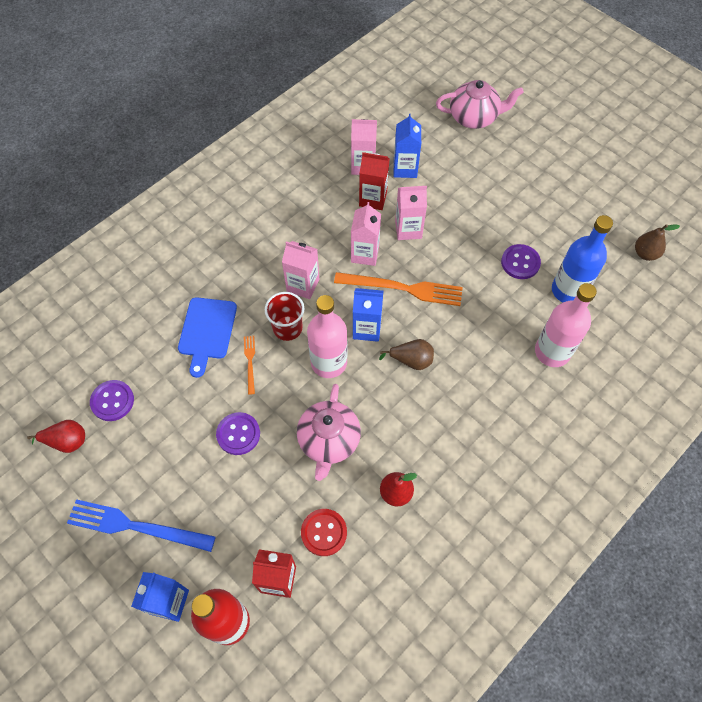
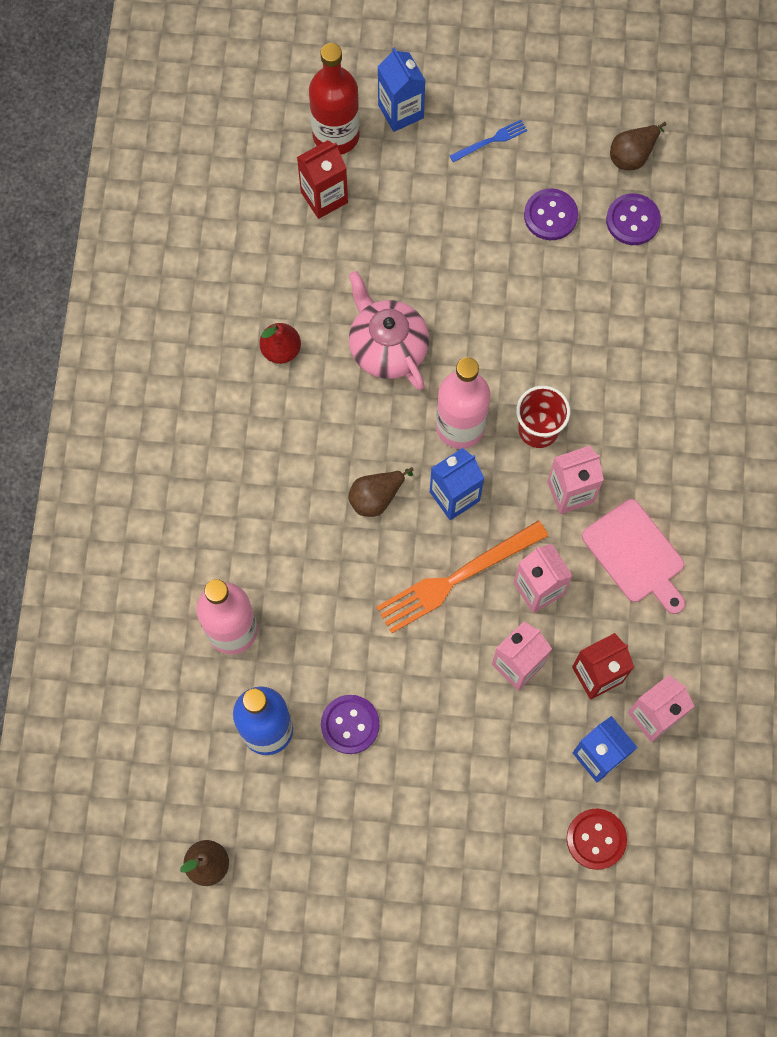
camera: 140 degrees right, 10 degrees up
red pear [27,420,85,453] -> brown pear [610,122,667,170]
blue fork [67,499,215,552] -> blue fork [449,120,528,162], size x0.48
blue cutting board [178,297,237,378] -> none
purple button [216,412,260,455] -> purple button moved to [524,188,578,240]
orange fork [244,336,255,395] -> none
red button [301,509,347,556] -> red button moved to [566,808,627,870]
pink teapot [436,80,524,129] -> none
none -> pink cutting board [582,499,685,614]

